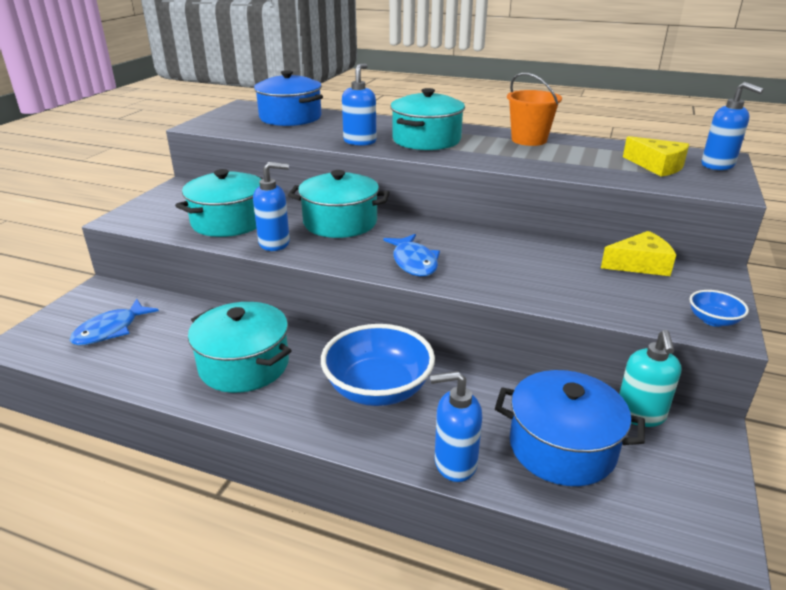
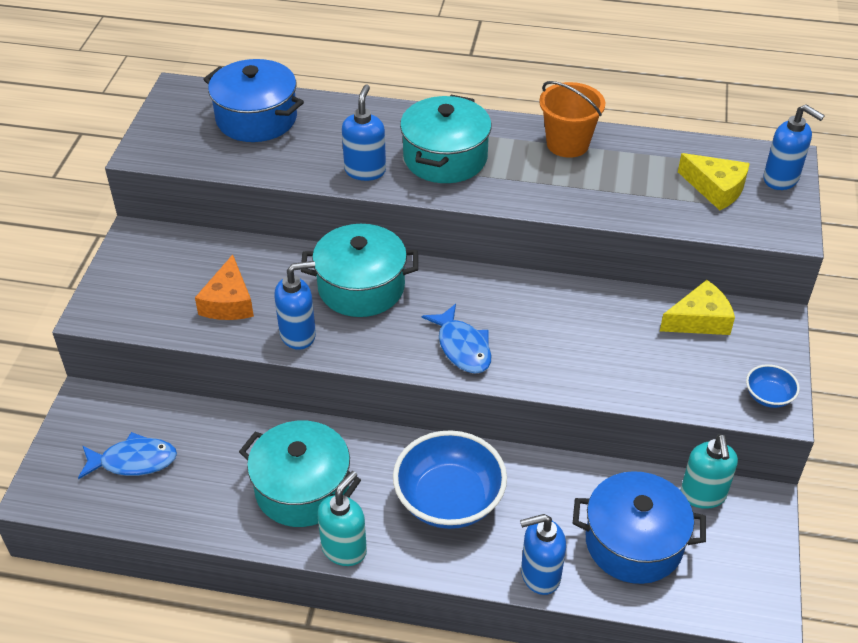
camera: 10 degrees left, 15 degrees up
blue fish [70,299,159,346] -> blue fish turned 120 degrees counterclockwise [78,432,177,479]
turquoise pot [175,169,264,237] -> orange cheese [195,255,254,320]
none -> turquoise soap dispenser [317,471,367,566]

